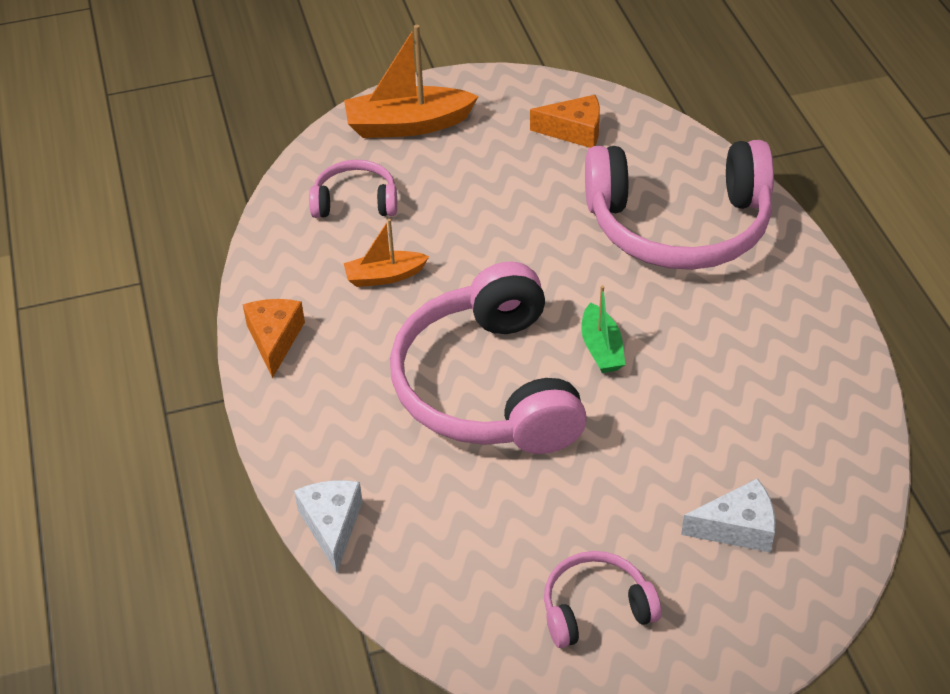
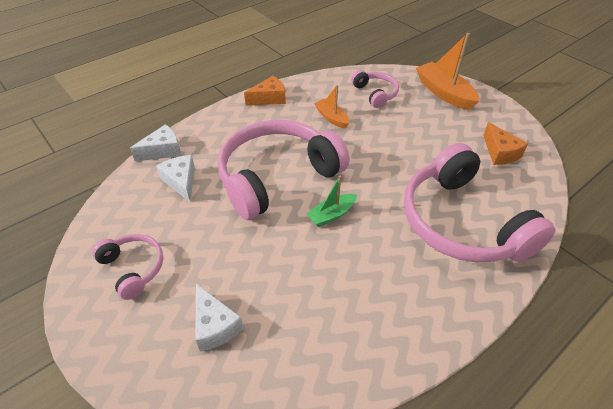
camera: 65 degrees right, 0 degrees up
none -> white cheese [156,155,195,202]

